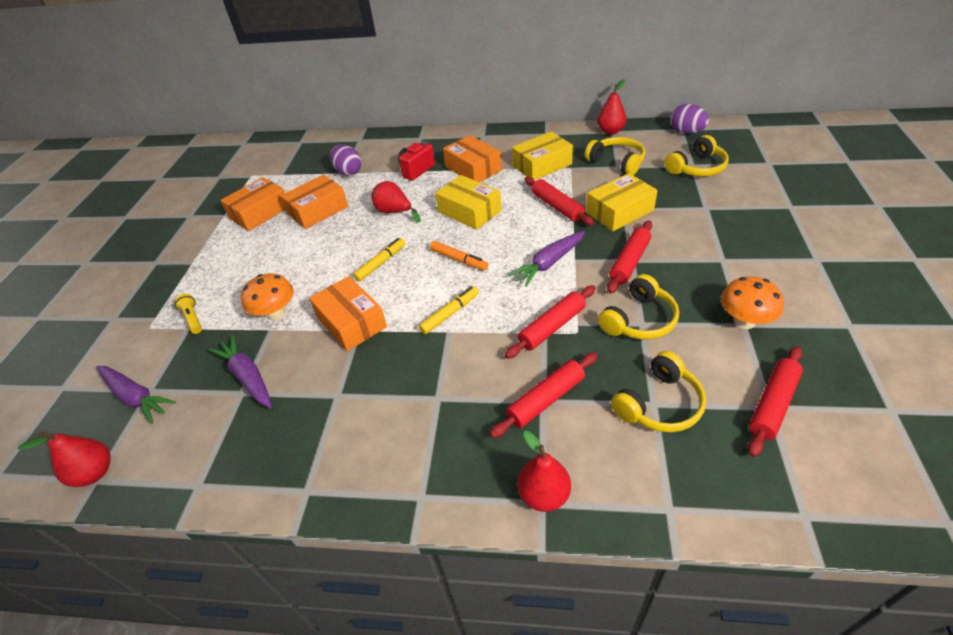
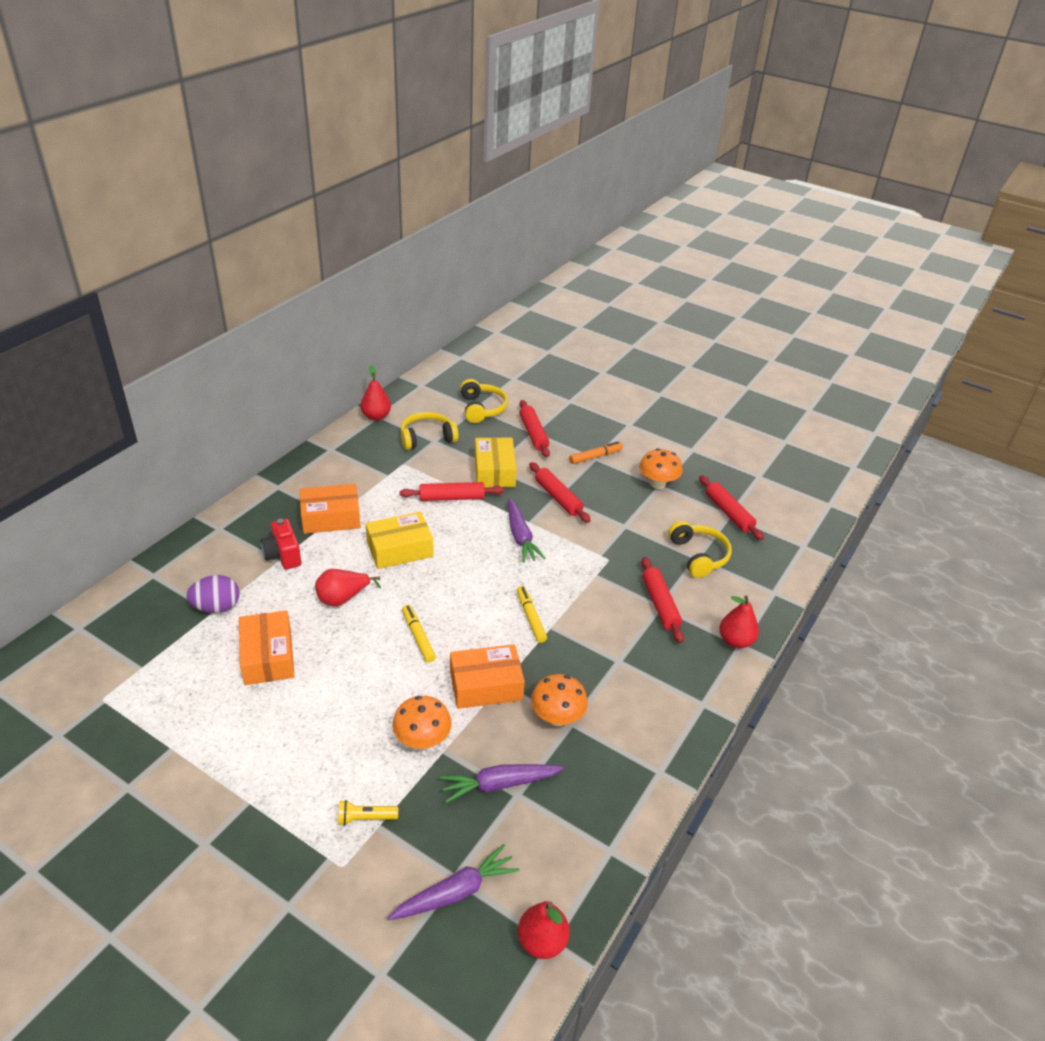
camera: 70 degrees left, 5 degrees down
orange box [220,177,286,231] -> none
orange marker [430,241,488,271] -> orange marker moved to [569,442,623,464]
red rolling pin [505,285,596,359] -> red rolling pin moved to [519,400,550,457]
yellow box [512,131,573,180] -> none
yellow headphones [598,274,679,339] -> none
purple egg [670,104,709,134] -> none
none -> orange mushroom [531,674,588,726]

